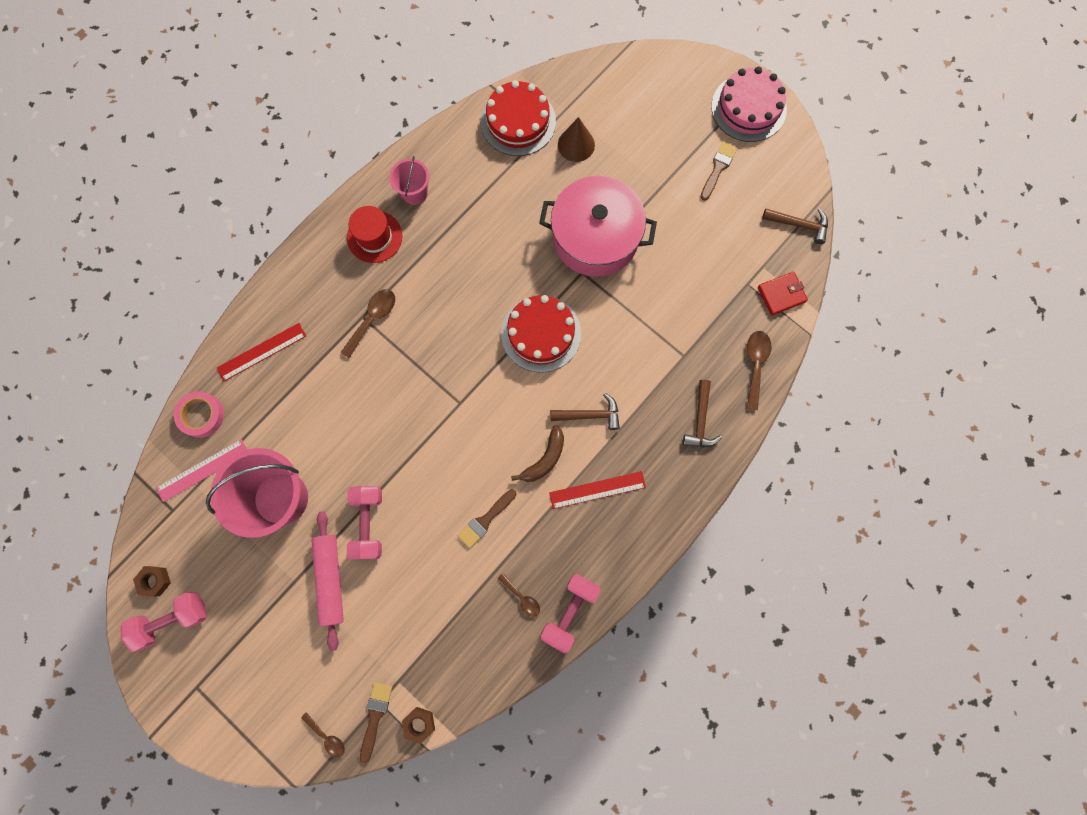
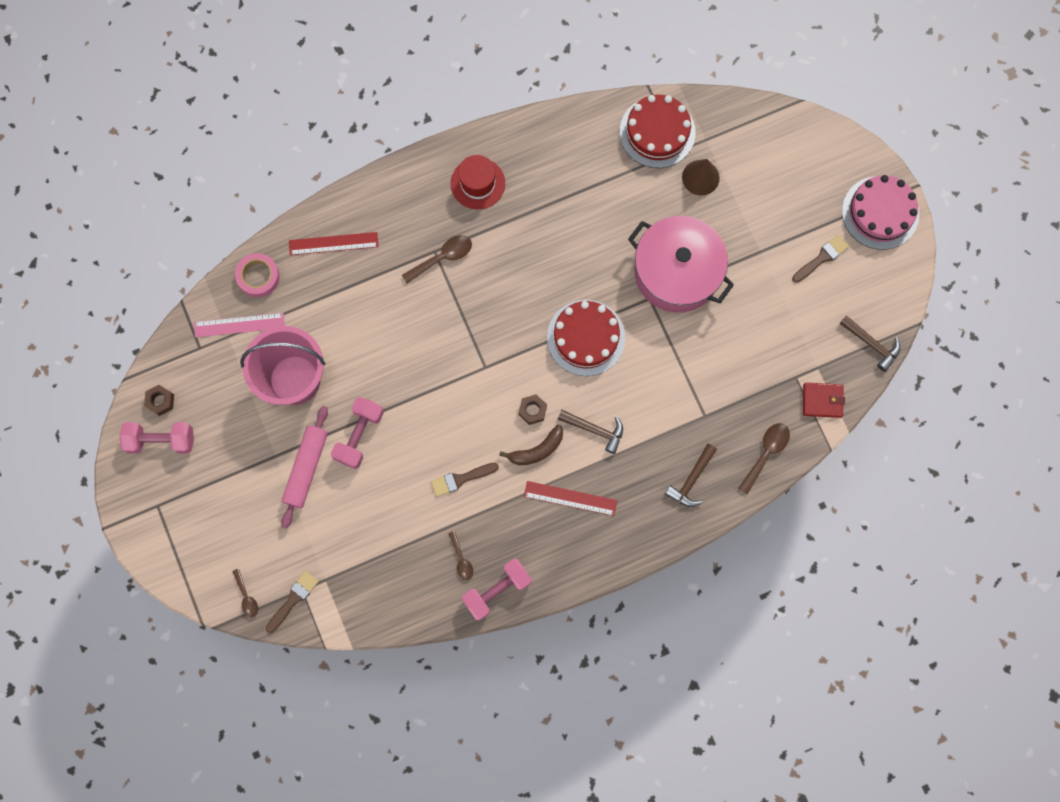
camera: 25 degrees right, 0 degrees up
pink bucket [389,156,429,205] -> none
brown nut [402,707,435,744] -> brown nut moved to [519,395,547,425]

